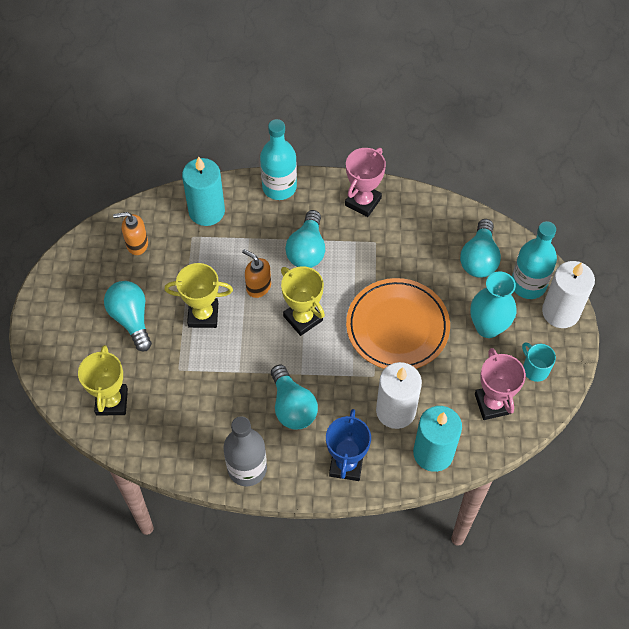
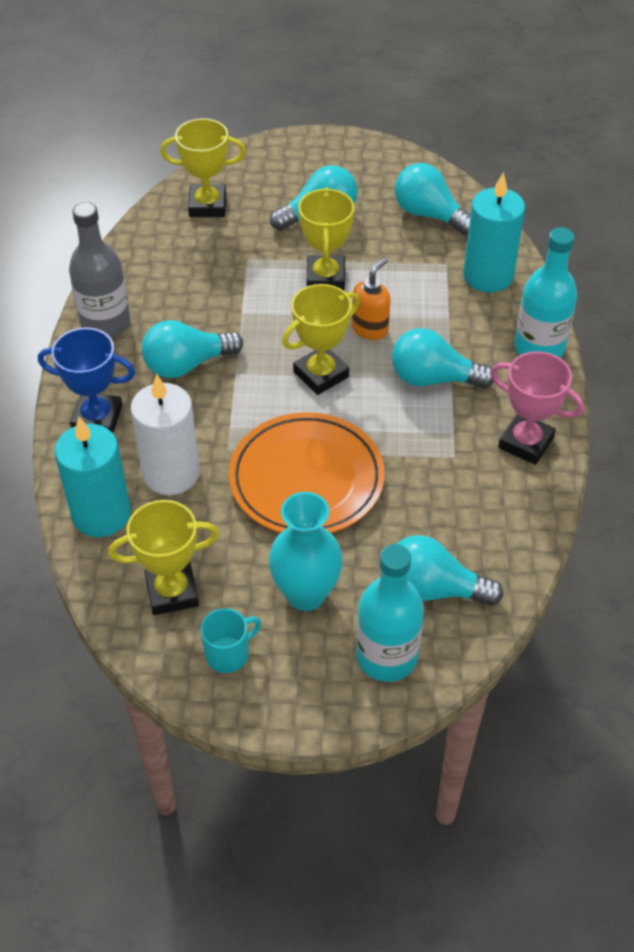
camera: 90 degrees right, 10 degrees down
orange soap dispenser [113,212,148,255] -> turquoise light bulb [395,163,471,235]
pink trophy [475,348,526,420] -> yellow trophy [108,500,219,615]
white candle [542,261,595,328] -> none

